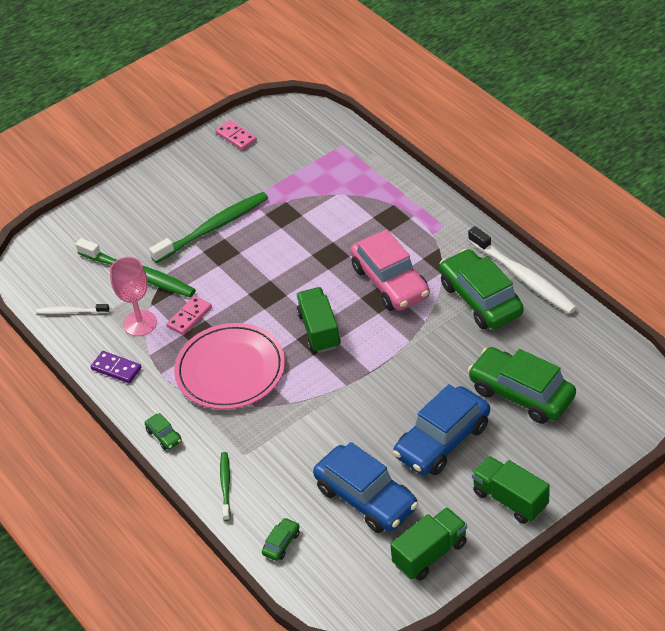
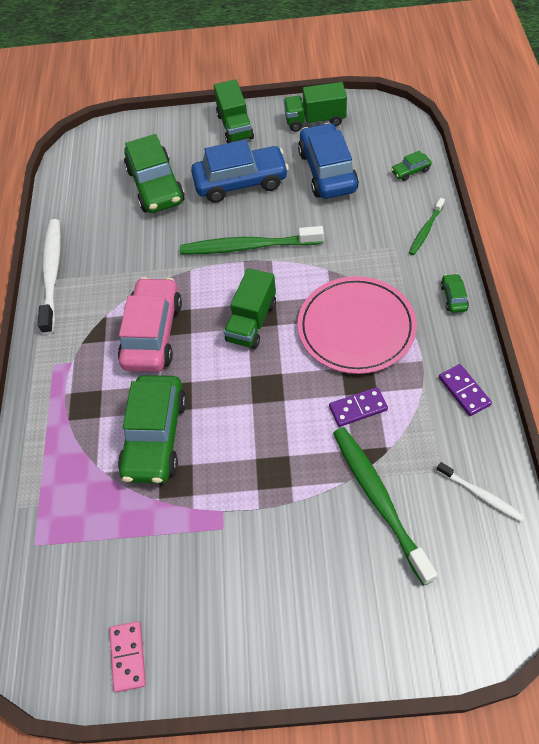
camera: 145 degrees left, 10 degrees up
pink goblet [110,257,157,336] -> none
green toothbrush [149,192,268,263] -> green toothbrush moved to [180,226,324,254]
pink domino [166,296,212,335] -> purple domino [329,387,388,427]
green car [439,249,524,329] -> green car moved to [118,375,187,484]

